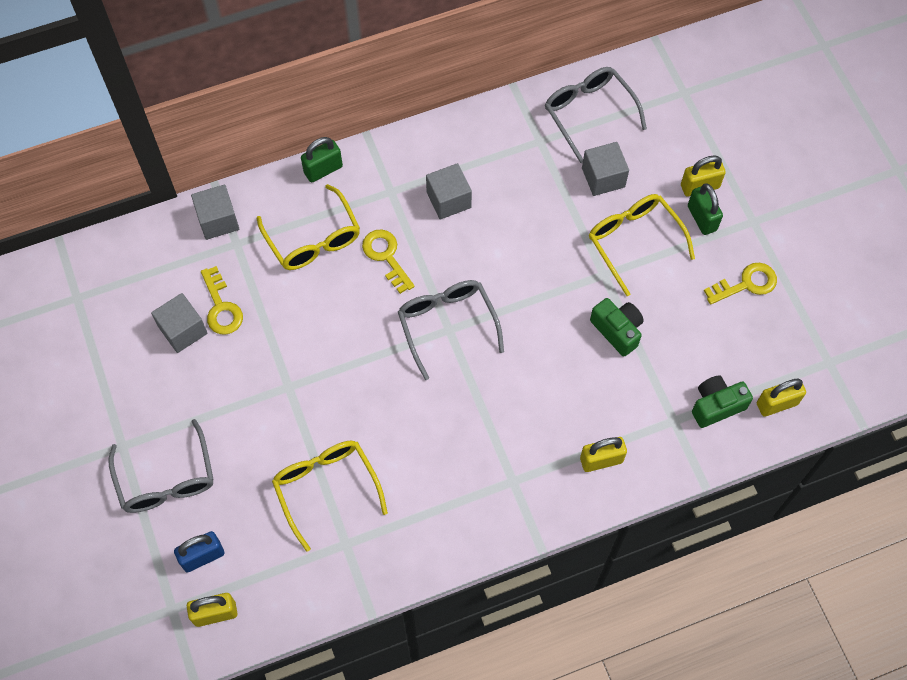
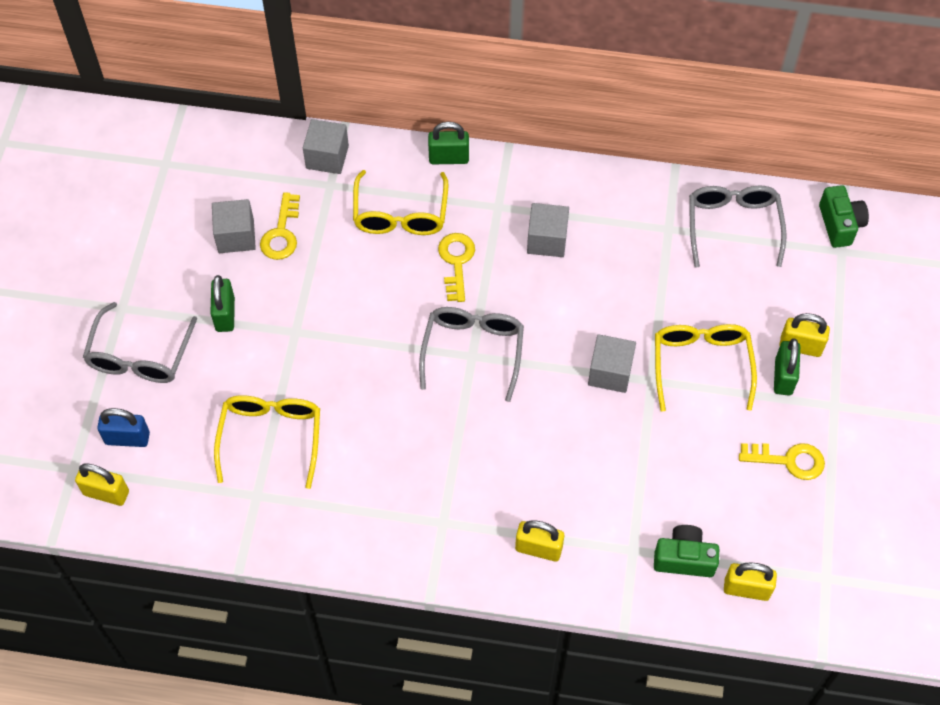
camera: 30 degrees right, 5 degrees down
grey cube [582,142,629,196] -> grey cube moved to [588,334,636,393]
green camera [590,298,644,357] -> green camera moved to [819,185,869,248]
none -> green padlock [210,275,235,332]

